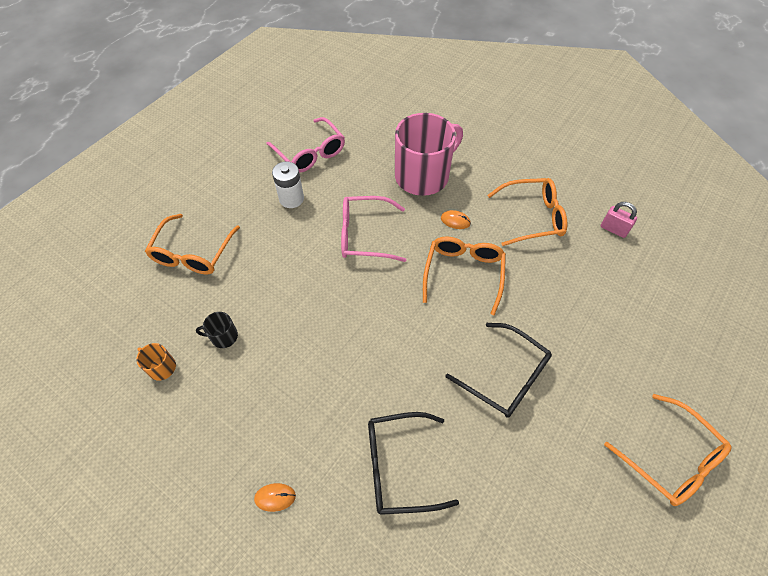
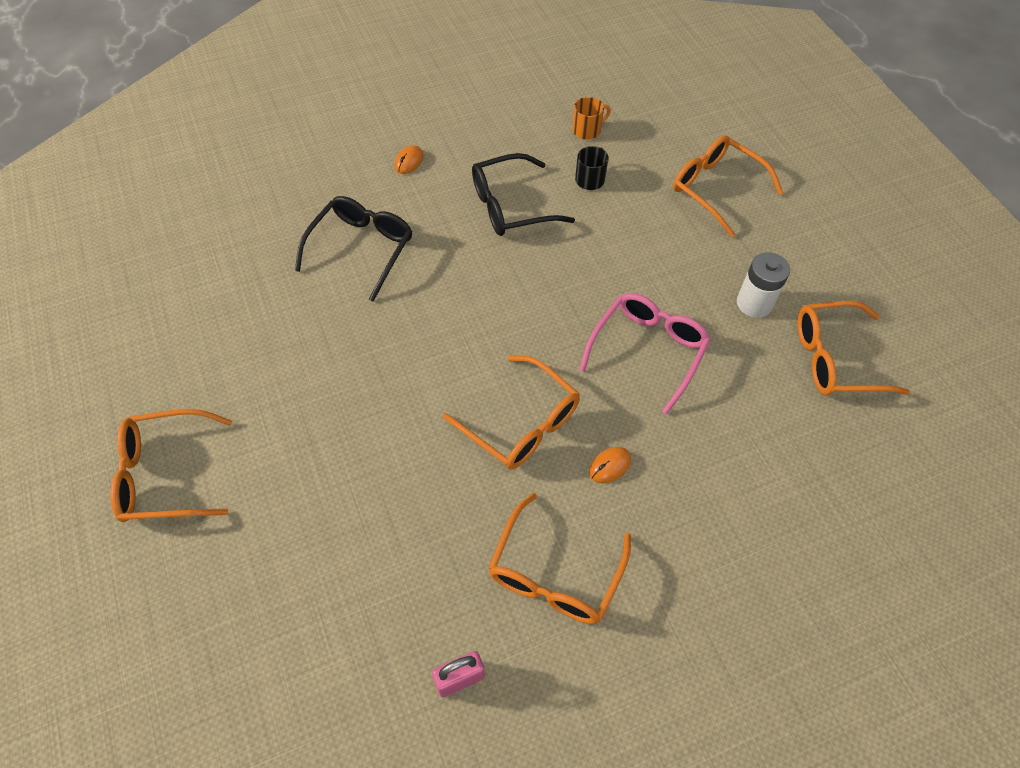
camera: 120 degrees right, 0 degrees up
pink glasses [267,117,345,173] -> orange glasses [797,301,910,395]
pink mug [395,113,463,196] -> none
black glasses [445,323,552,418] -> black glasses moved to [472,153,575,236]

